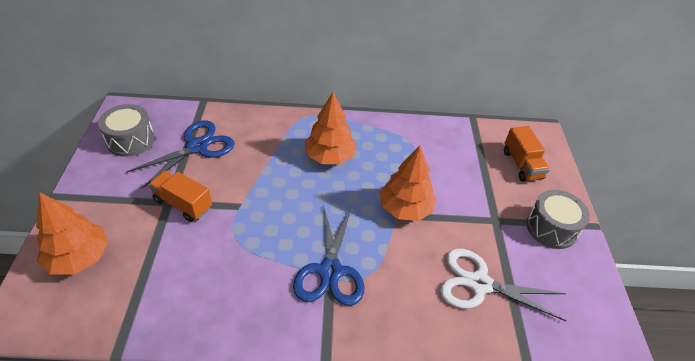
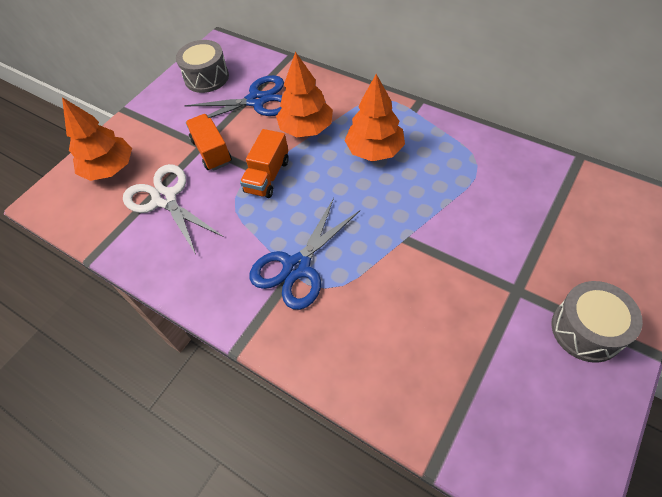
camera: 40 degrees right, 10 degrees up
orange tree [379,145,436,221] -> orange tree moved to [276,52,333,137]
white scissors [440,249,566,321] -> white scissors moved to [123,164,224,254]
orange truck [504,126,550,182] -> orange truck moved to [240,129,289,198]

